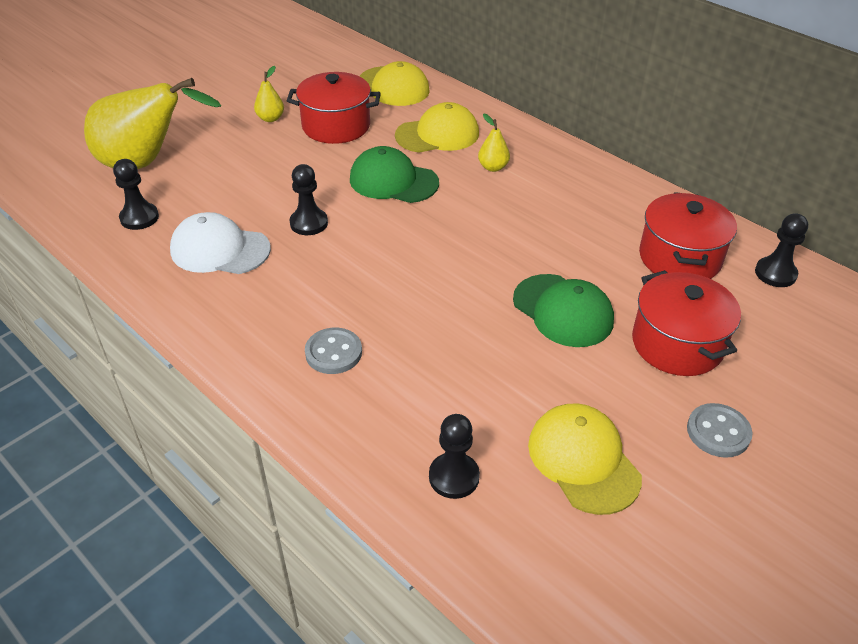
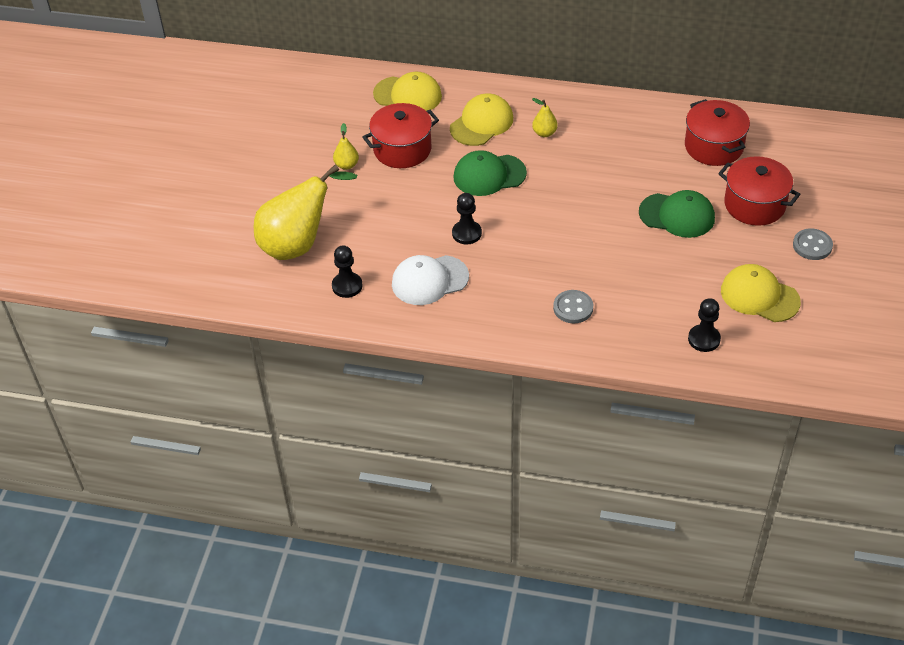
camera: 30 degrees left, 5 degrees up
black pawn [755,213,808,287] -> none

